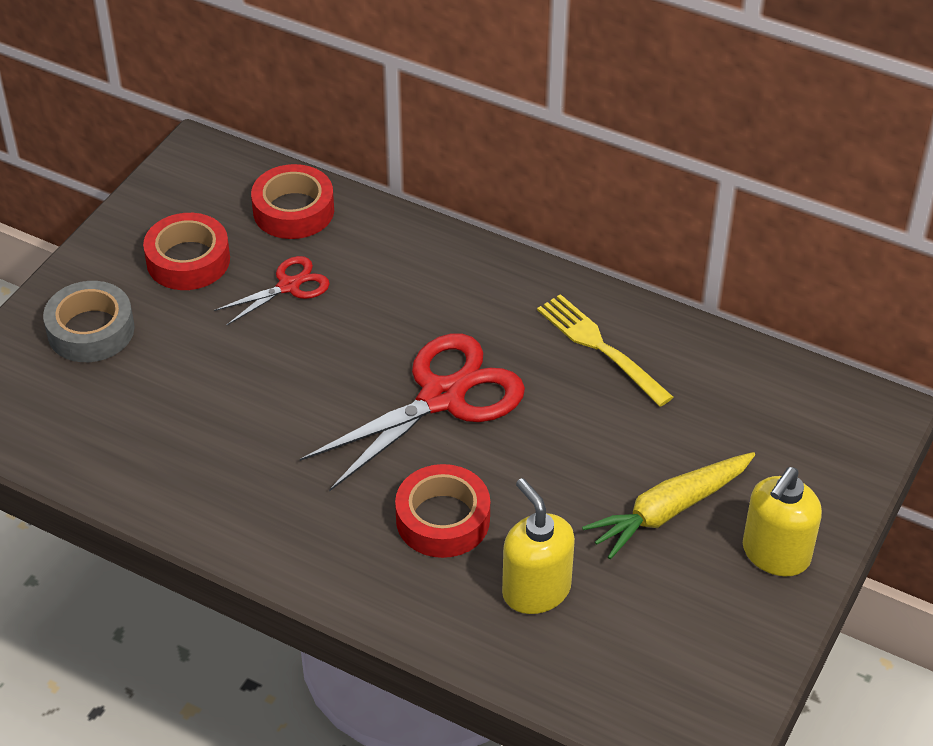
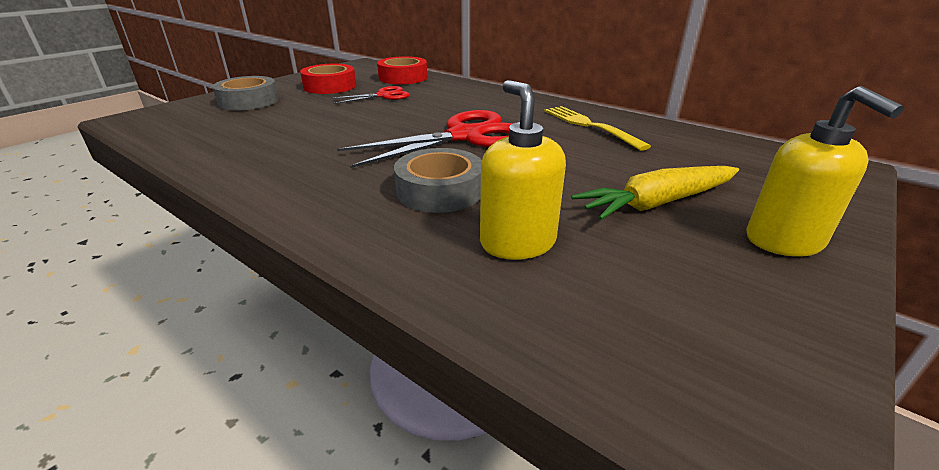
camera: 10 degrees right, 15 degrees down
red tape [395,464,490,558] -> grey tape [394,148,482,213]
yellow soap dispenser [743,467,822,577] -> yellow soap dispenser turned 60 degrees counterclockwise [746,86,904,256]

